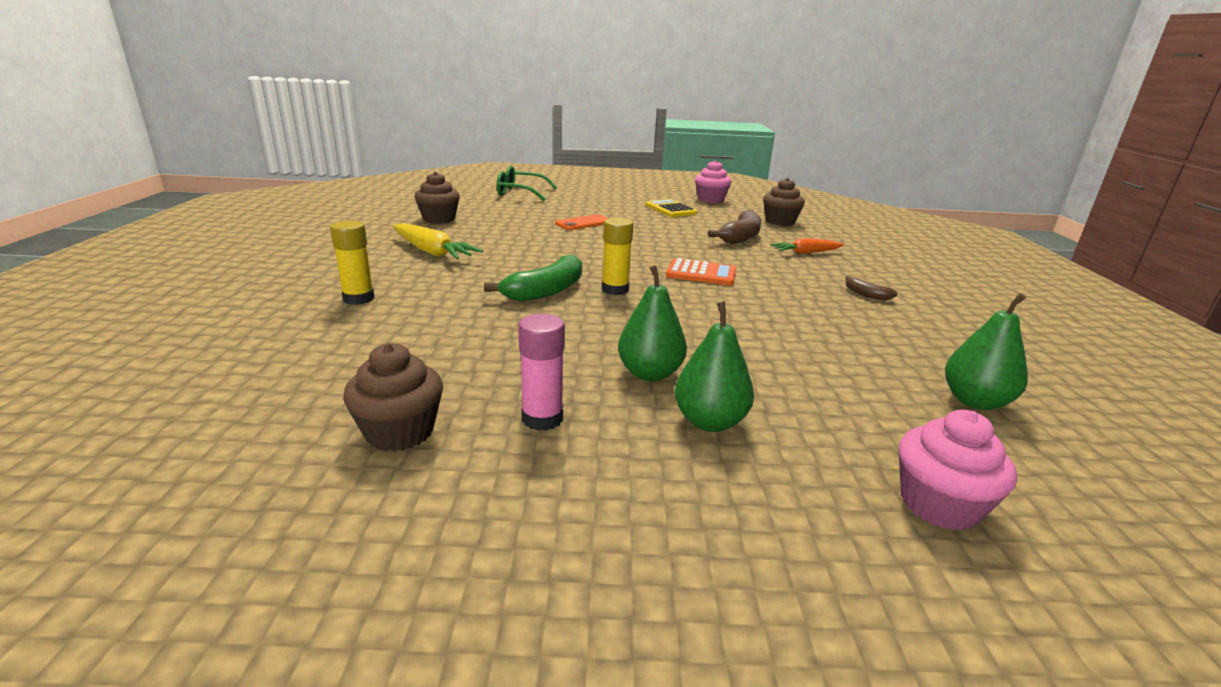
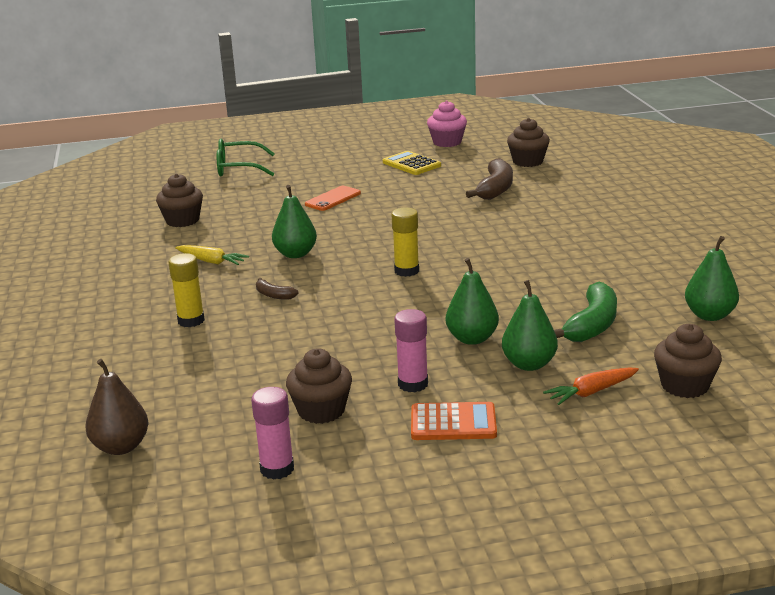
camera: 10 degrees left, 0 degrees up
yellow carrot [393,223,483,259] -> yellow carrot [175,245,249,265], size x0.66
green banana [484,254,582,301] -> green banana moved to [554,282,617,342]
orange calculator [666,258,736,285] -> orange calculator moved to [411,402,497,440]
orange carrot [770,238,844,254] -> orange carrot moved to [543,367,639,405]
brown banana [845,276,898,301] -> brown banana moved to [256,278,298,300]
pink cupcake [899,410,1017,531] -> brown cupcake [654,324,722,398]
none -> brown pear [85,359,149,455]
none -> pink glue stick [251,387,294,480]
none -> green pear [272,185,317,258]

